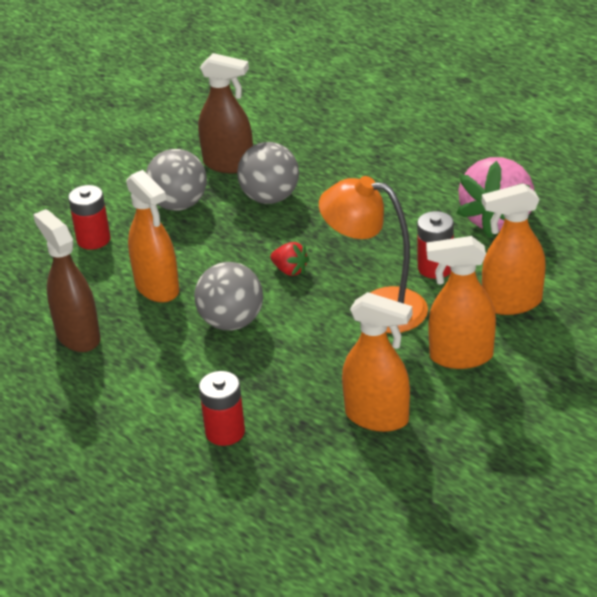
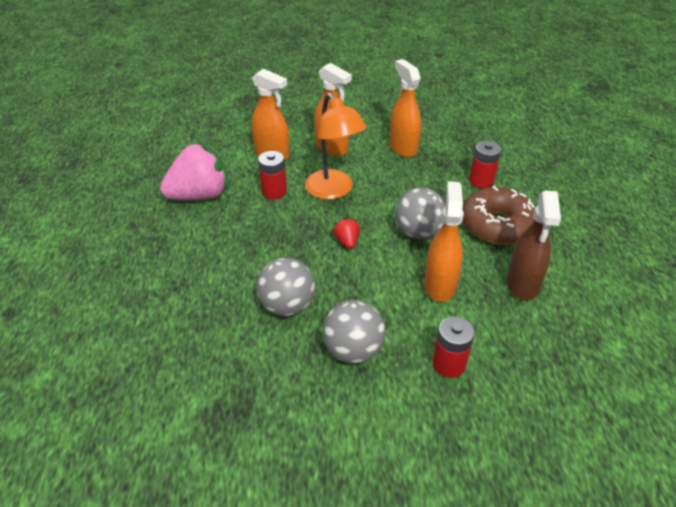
camera: 140 degrees left, 5 degrees up
brown spray bottle [198,53,253,173] -> none
none -> brown donut [463,186,536,245]

